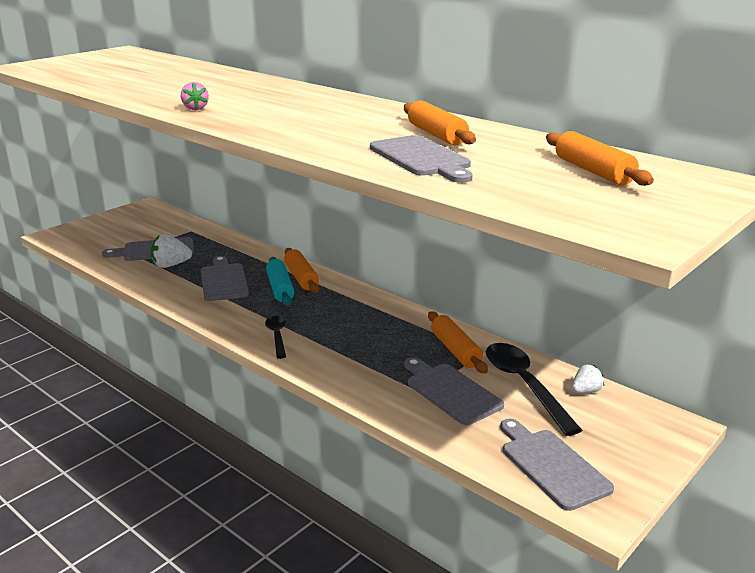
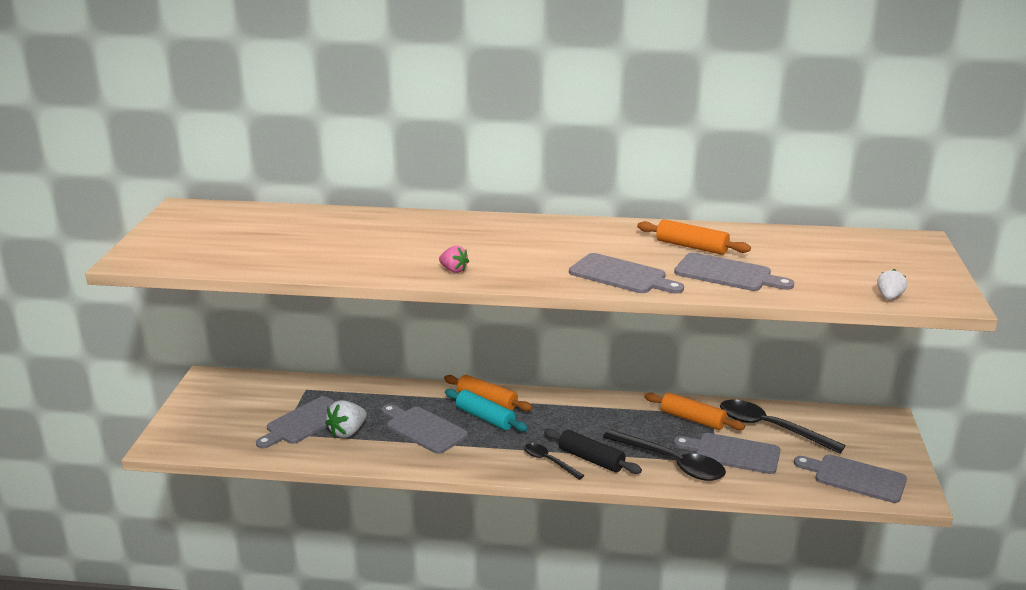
camera: 35 degrees left, 0 degrees up
orange rolling pin [546,131,654,186] -> none
white strawberry [572,365,604,393] -> white strawberry moved to [877,269,907,300]
none -> black rolling pin [544,429,642,474]
none -> grey cutting board [569,253,684,294]
none -> black spoon [603,429,726,481]

